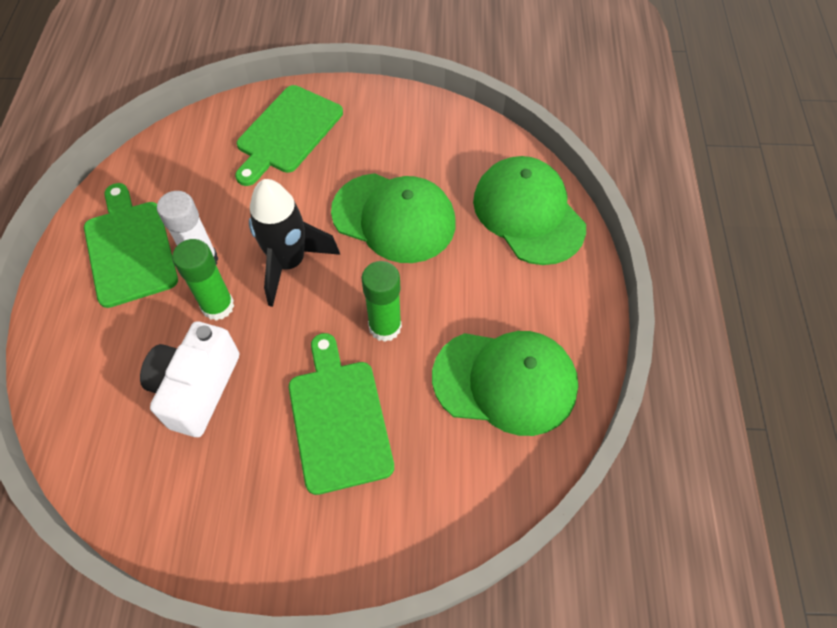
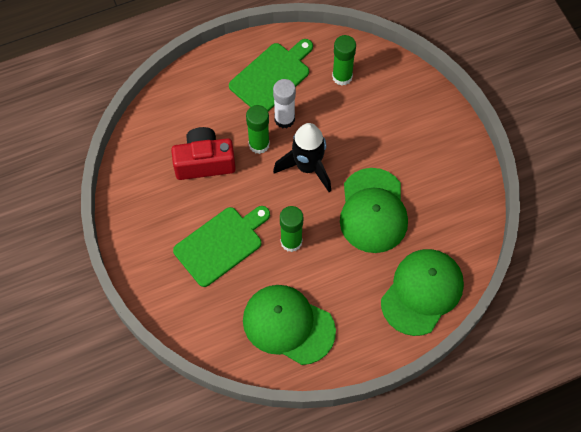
camera: 65 degrees right, 5 degrees up
white camera [140,321,239,437] -> red camera [171,127,236,180]
green cutting board [235,85,343,186] -> none
green cap [432,331,578,436] -> green cap turned 135 degrees clockwise [243,285,336,365]
none -> green glue stick [332,35,356,86]

